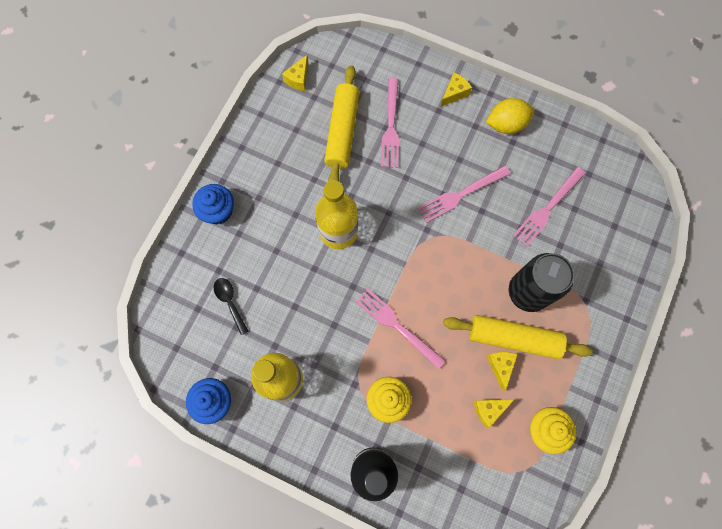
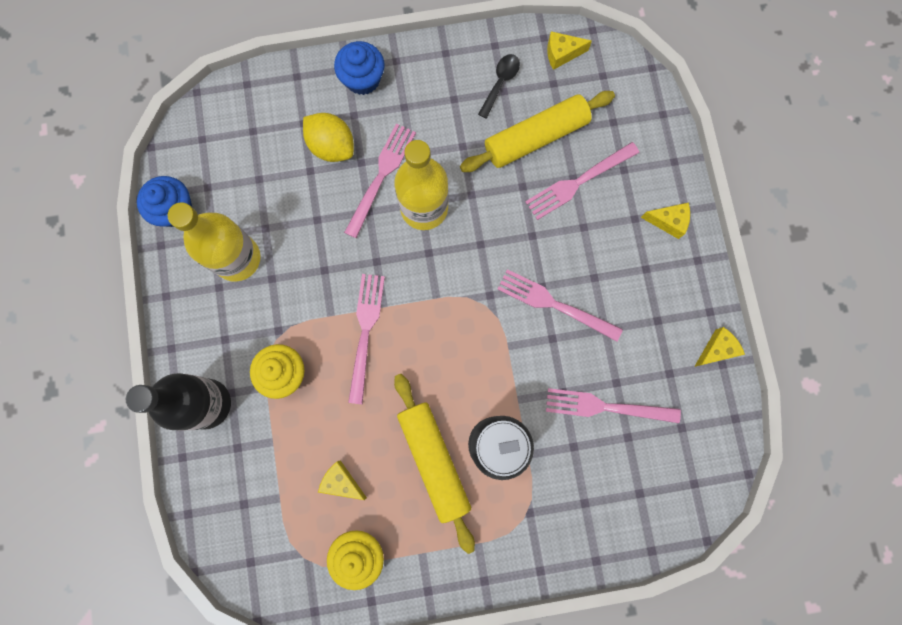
camera: 55 degrees right, 5 degrees up
black spoon [214,278,248,335] -> black spoon moved to [478,54,520,119]
yellow lemon [486,98,534,134] -> yellow lemon moved to [303,113,354,162]
yellow cheese [486,352,518,391] -> yellow cheese moved to [694,327,745,367]
none -> pink fork [344,123,416,238]

